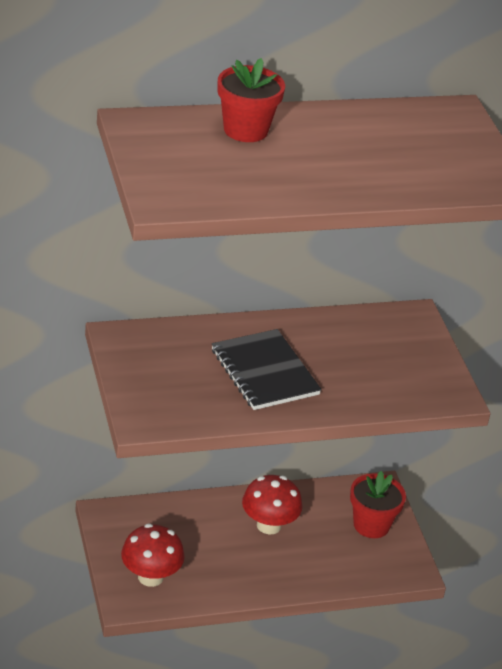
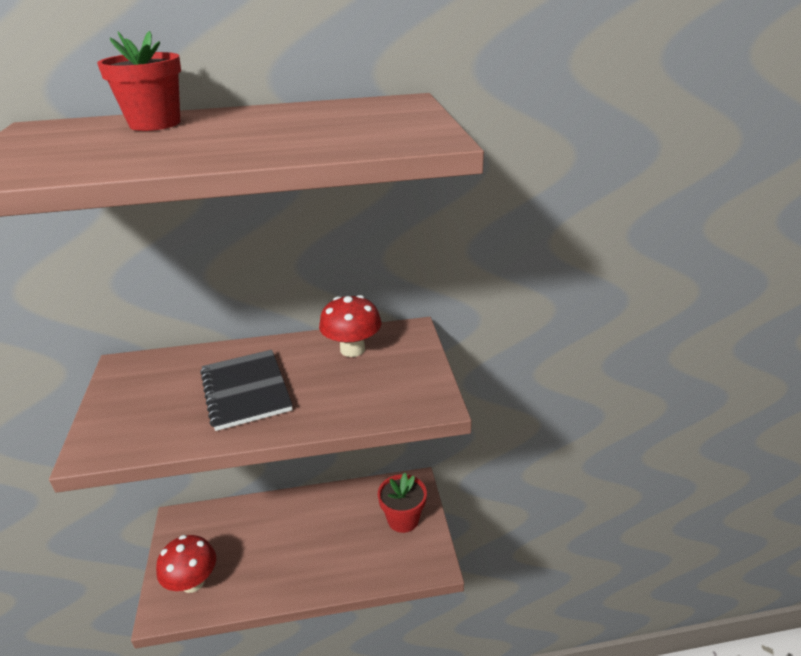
camera: 10 degrees right, 5 degrees down
red mushroom [242,475,302,534] -> red mushroom moved to [319,295,381,357]

